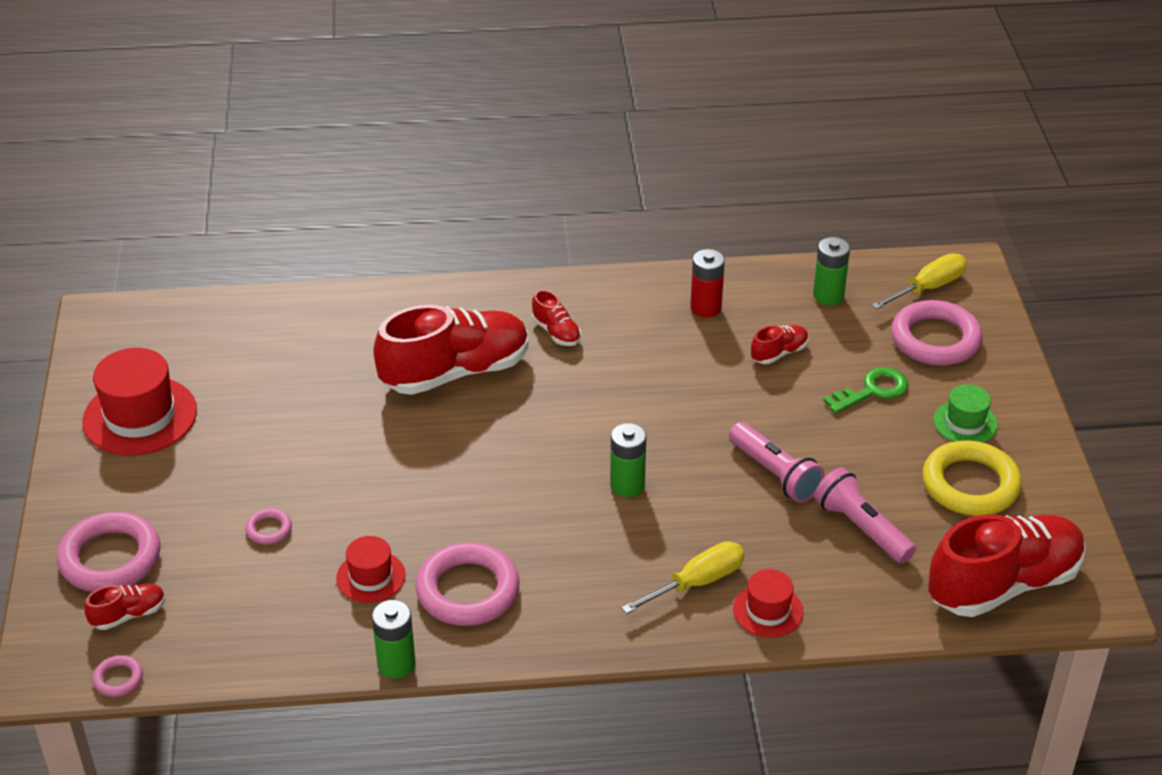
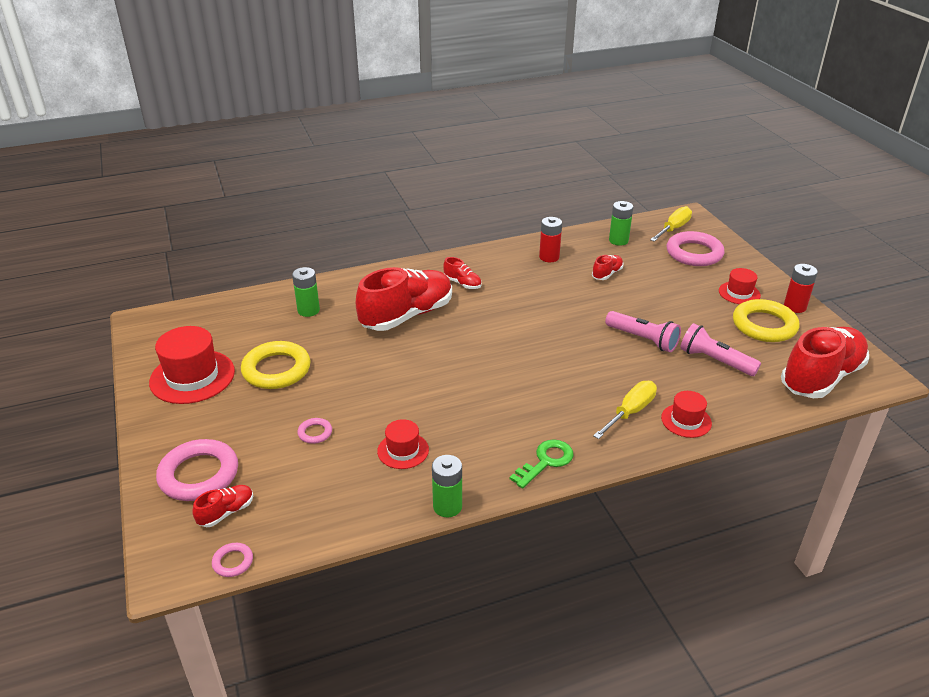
camera: 15 degrees left, 5 degrees down
pink ring [416,542,520,626] -> none
green battery [610,423,646,497] -> green battery moved to [292,267,320,317]
green key [824,367,909,414] -> green key moved to [510,439,574,489]
green hat [933,384,998,443] -> red hat [719,268,761,304]
none -> yellow ring [241,341,310,389]
none -> red battery [784,264,818,313]

